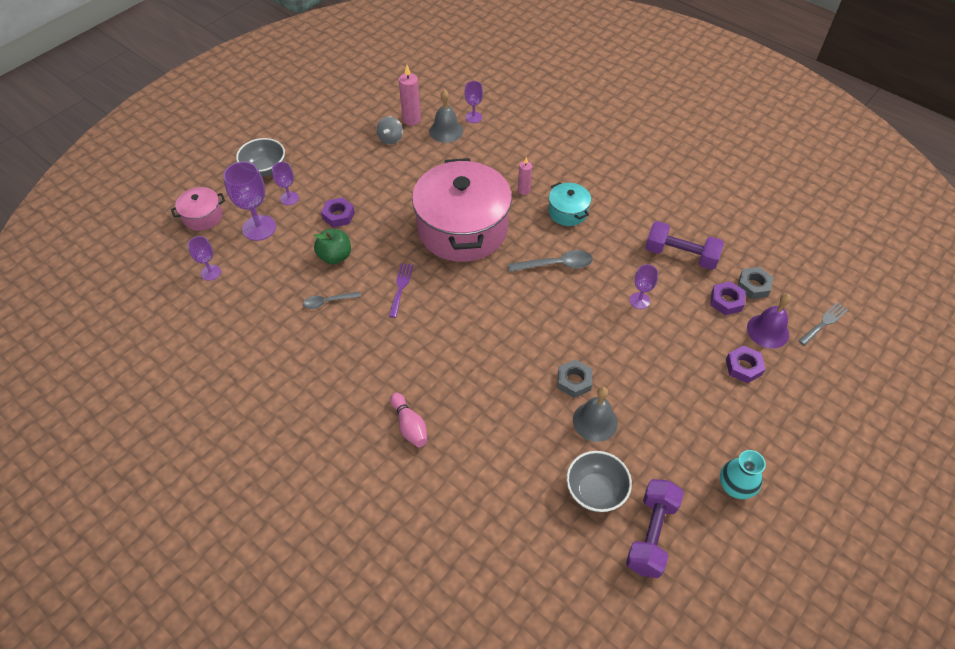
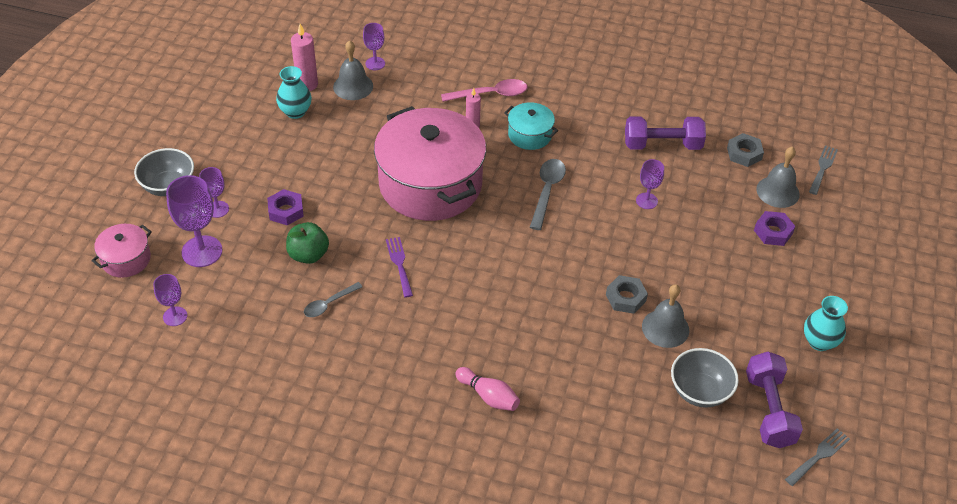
camera: 25 degrees left, 5 degrees down
grey spinning top [376,116,403,145] -> turquoise vase [276,66,312,119]
grey spoon [508,250,593,272] -> grey spoon turned 45 degrees counterclockwise [530,159,566,230]
purple nut [710,281,746,315] -> none
purple bell [747,294,791,349] -> grey bell [756,147,800,208]
none -> pink spoon [441,79,527,102]
none -> grey fork [785,428,850,486]

